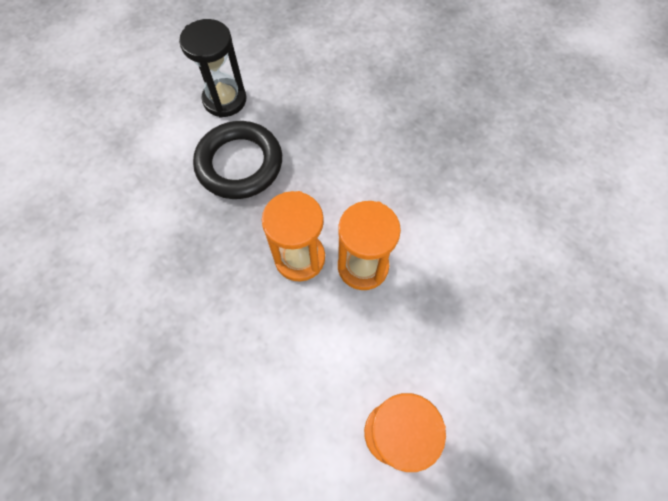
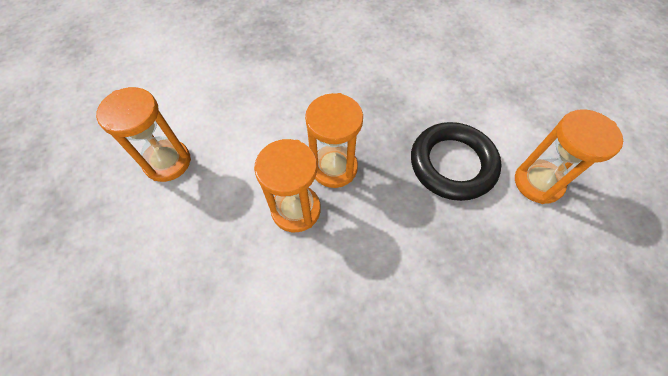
camera: 120 degrees right, 5 degrees down
black hourglass [179,19,246,118] -> orange hourglass [515,109,623,204]

